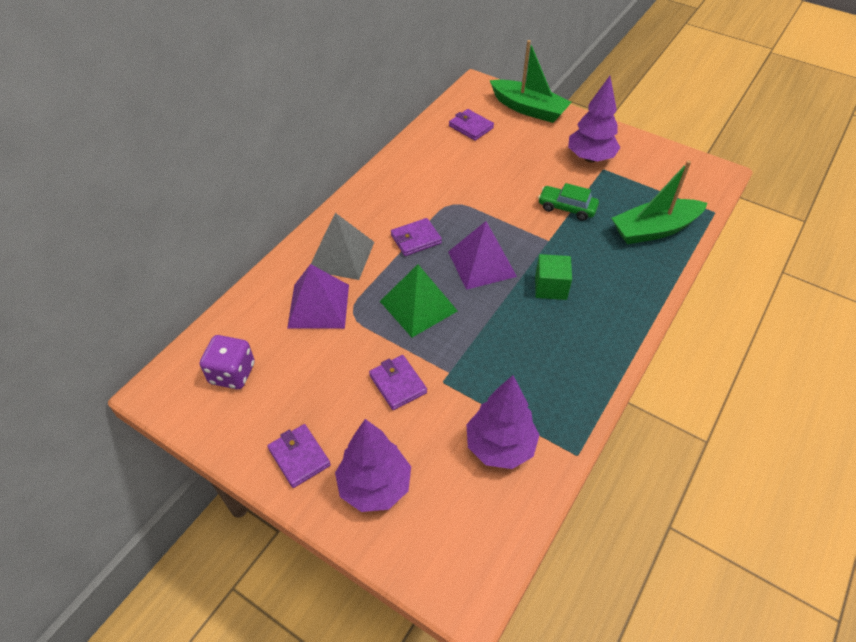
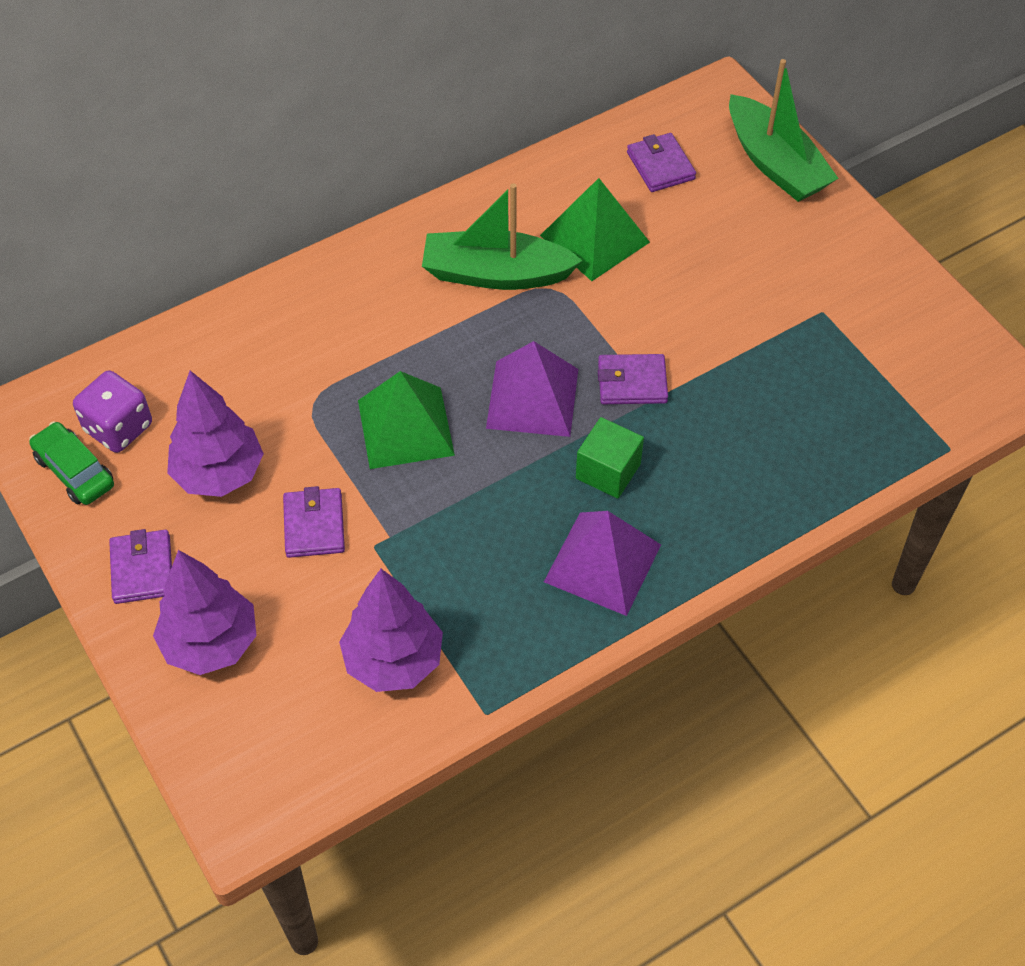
camera: 25 degrees right, 5 degrees up
purple pyramid [287,264,349,329] -> purple pyramid moved to [544,511,661,616]
grey pyramid [311,213,374,280] -> none
purple wallet [391,218,442,256] -> purple wallet moved to [598,354,668,404]
green car [538,183,599,221] -> green car moved to [29,421,114,505]
purple tree [568,76,621,162] -> purple tree moved to [167,371,264,497]
green boat [612,160,708,244] -> green boat moved to [422,183,583,290]
none -> green pyramid [540,178,650,281]

